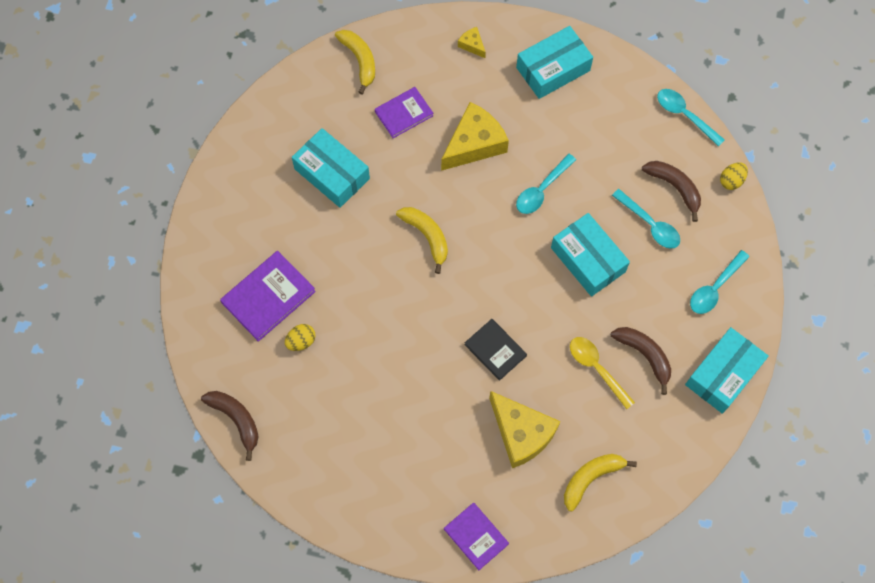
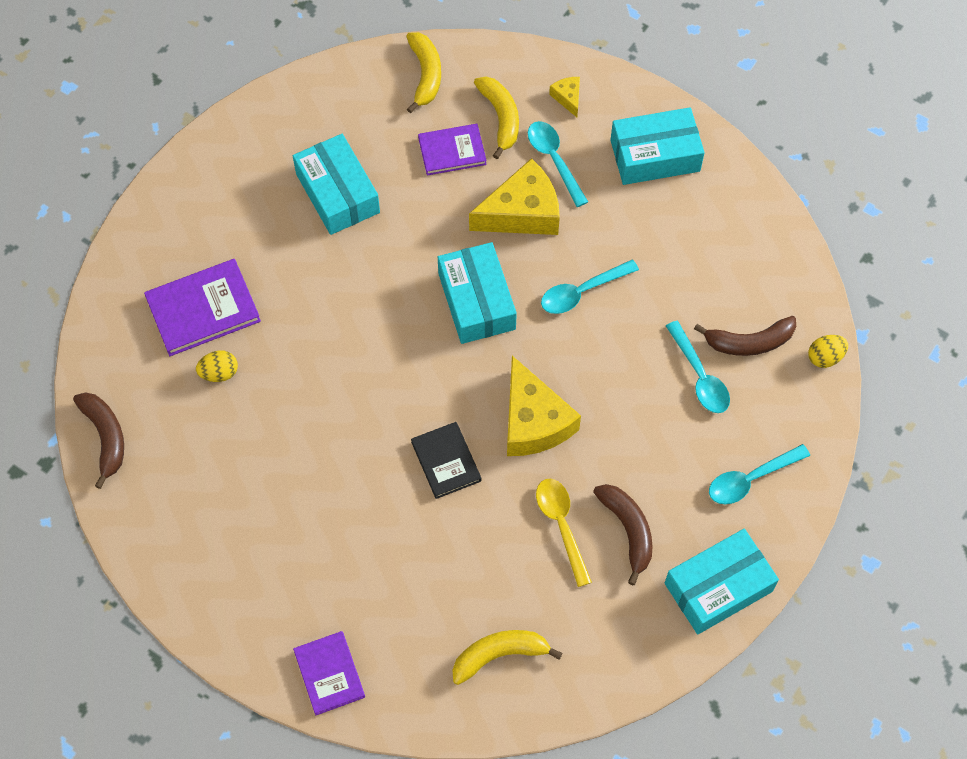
camera: 20 degrees right, 5 degrees down
yellow banana [396,207,448,274] -> yellow banana moved to [474,76,519,159]
yellow cheese [489,391,561,468] -> yellow cheese moved to [507,356,581,456]
turquoise box [551,213,630,297] -> turquoise box moved to [438,242,517,344]
brown banana [642,161,701,222] -> brown banana turned 105 degrees clockwise [694,316,796,356]
turquoise spoon [657,89,725,147] -> turquoise spoon moved to [528,121,588,207]

